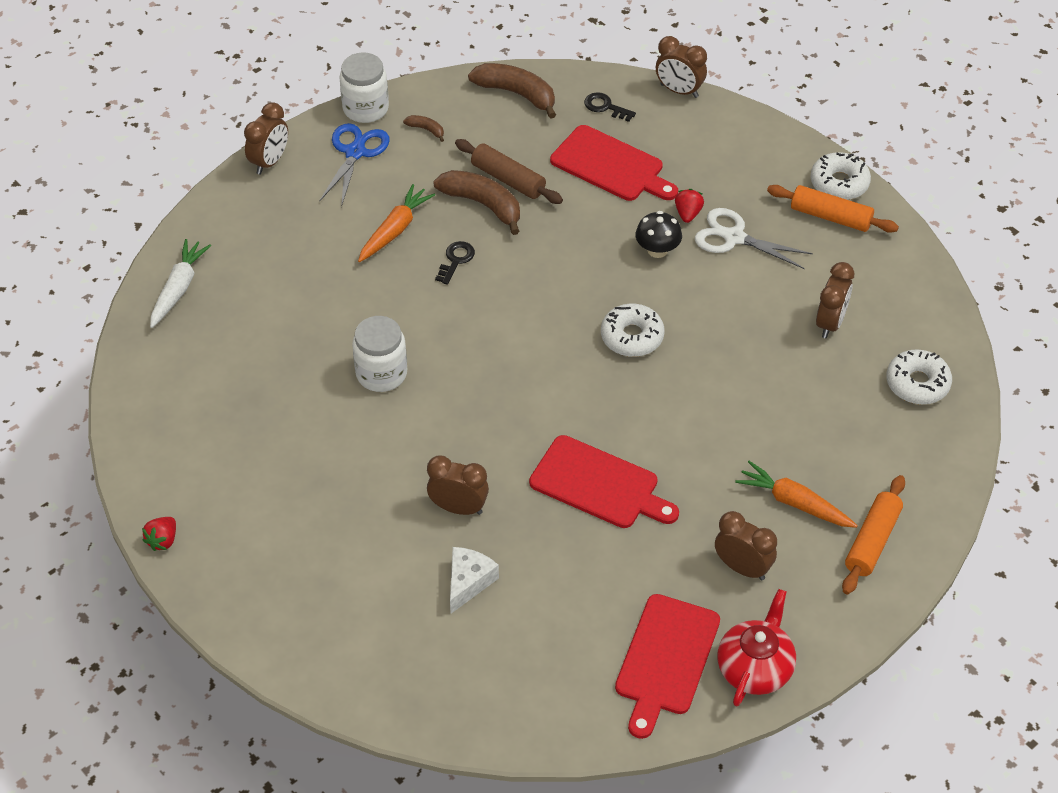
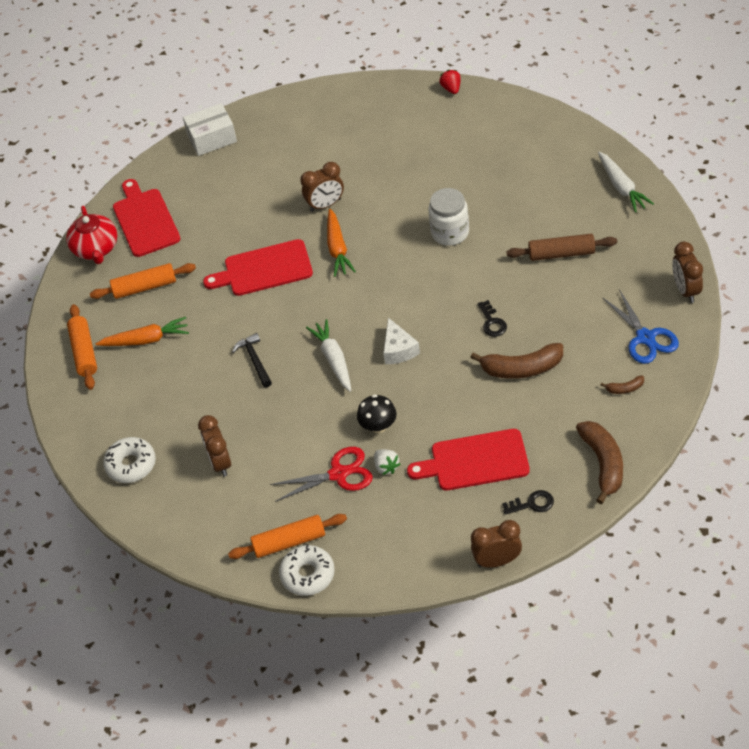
camera: 145 degrees right, 0 degrees up
white jar [340,52,389,123] -> none
orange carrot [358,184,435,262] -> orange carrot moved to [327,208,356,277]
white cheese [450,547,499,614] -> white cheese moved to [383,318,420,364]
brown rolling pin [455,139,563,204] -> brown rolling pin moved to [507,234,617,261]
brown banana [468,63,556,119] -> brown banana turned 90 degrees counterclockwise [576,421,623,504]
white donut [601,304,664,357] -> white carrot [306,319,351,392]
red strawberry [675,189,704,223] -> white strawberry [374,449,400,475]
white scissors [695,208,813,269] -> red scissors [270,447,373,502]
brown clock [715,511,777,580] -> orange rolling pin [90,263,196,299]
none -> white box [183,103,237,156]
none -> black hammer [232,333,272,388]

